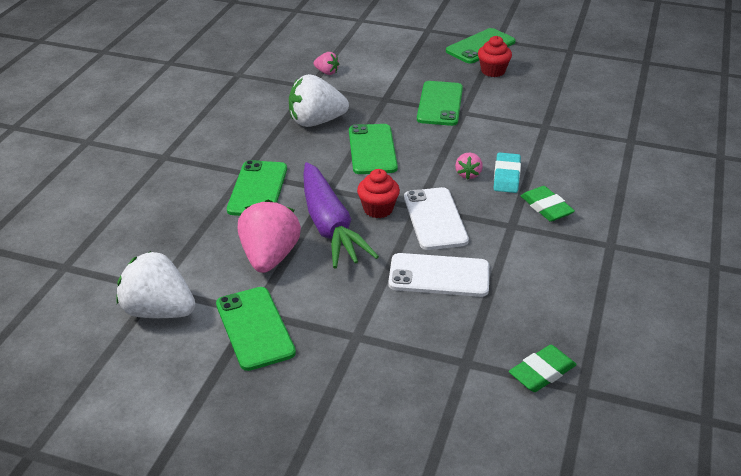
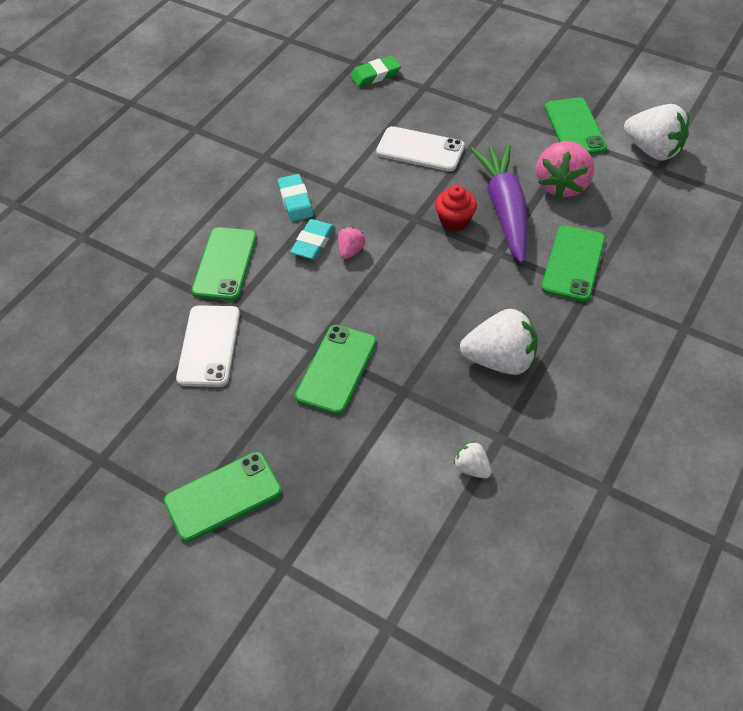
camera: 165 degrees left, 15 degrees up
pink strawberry [314,52,339,75] -> white strawberry [454,441,492,479]
green phone [349,124,398,174] -> green phone moved to [192,227,257,301]
white phone [404,187,469,250] -> white phone moved to [176,305,240,387]
red cupcake [478,36,512,77] -> none
green eraser [521,186,575,222] -> turquoise eraser [278,174,313,222]

